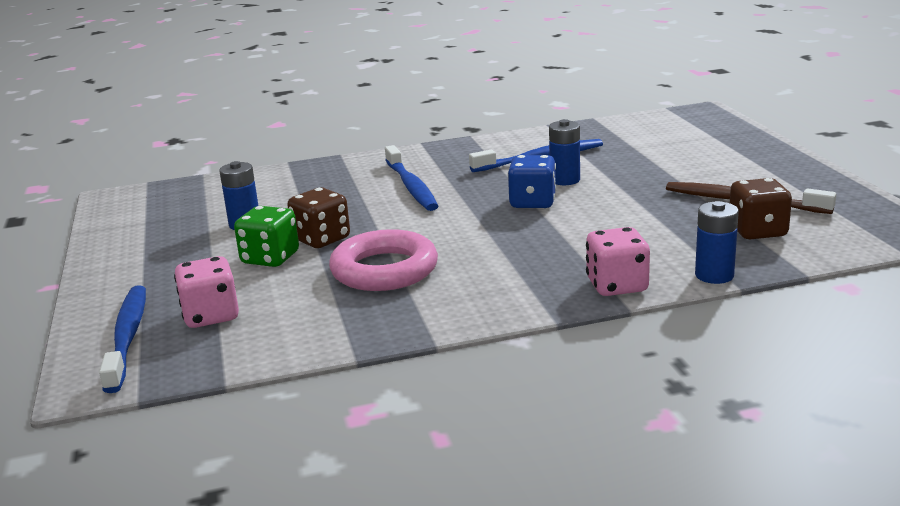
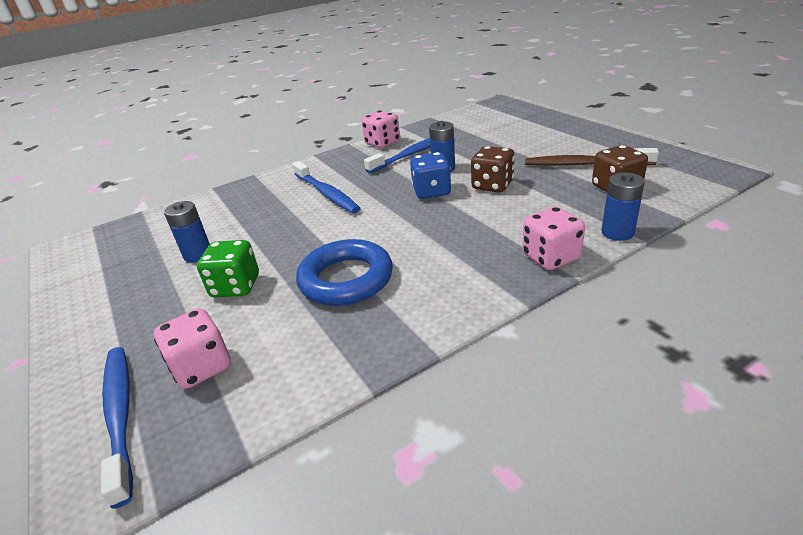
camera: 15 degrees left, 10 degrees up
brown dice [287,188,350,248] -> brown dice moved to [471,146,515,193]
pink ring [329,229,438,291] -> blue ring [296,239,393,306]
none -> pink dice [361,111,400,148]

